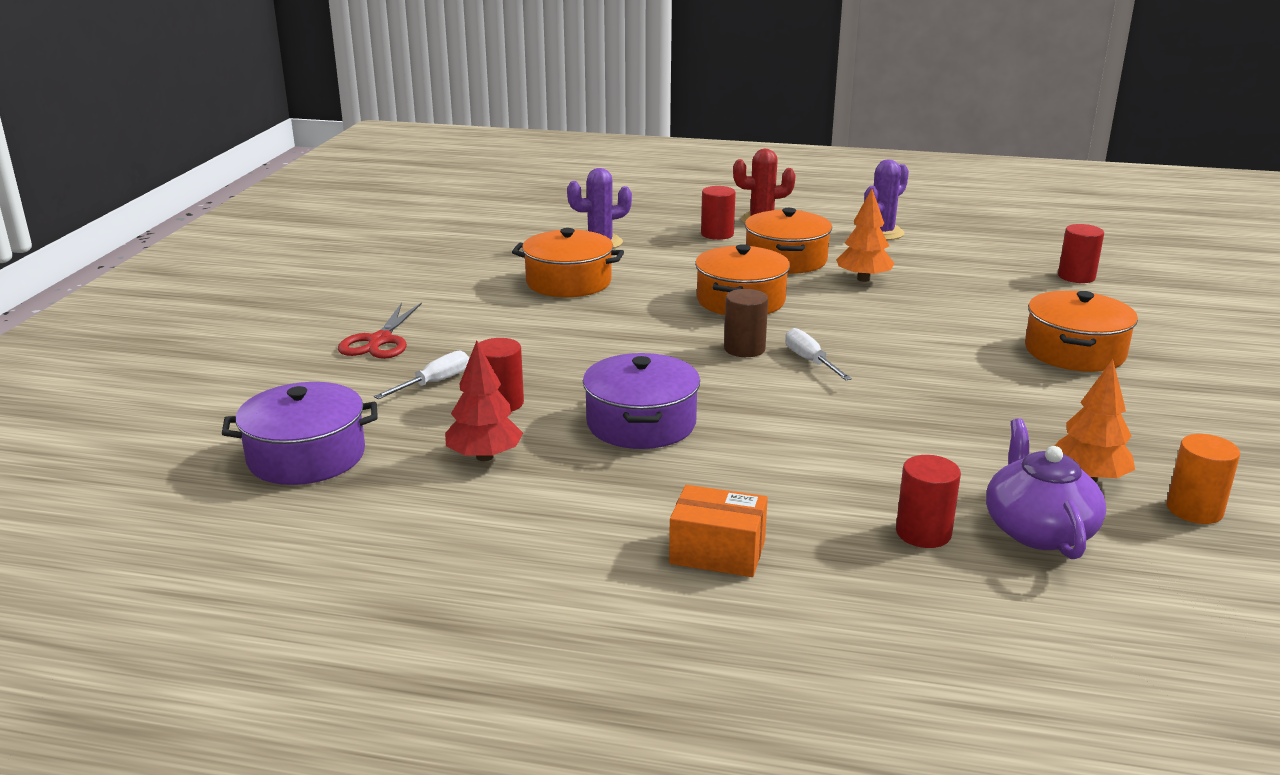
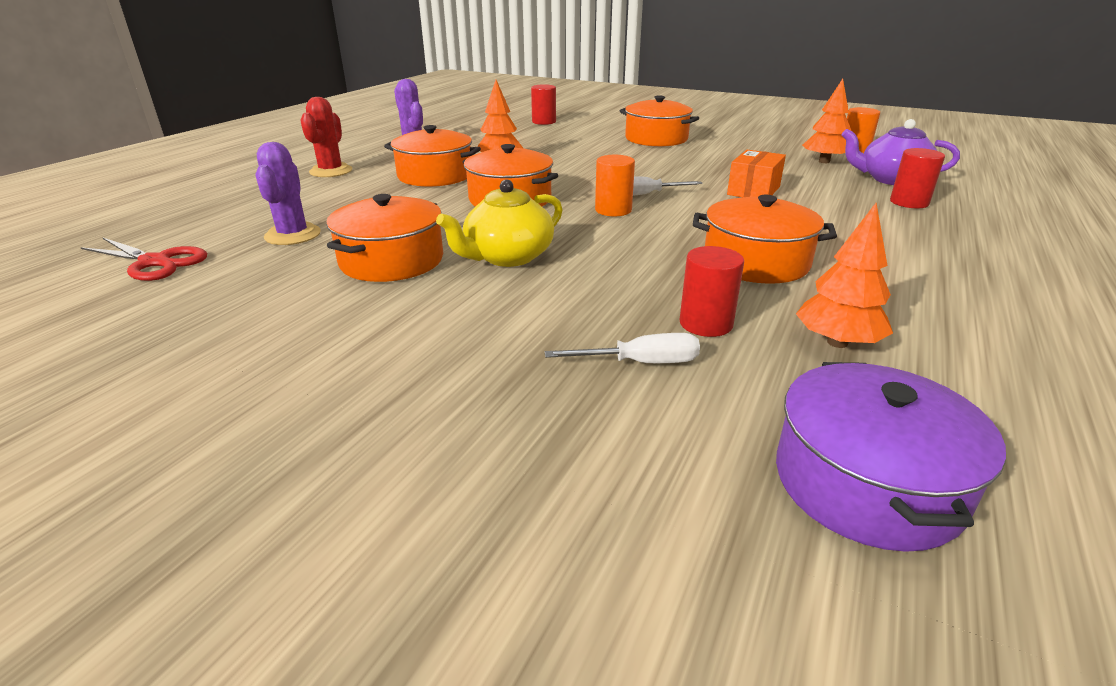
camera: 75 degrees left, 5 degrees up
red scissors [338,302,422,359] -> red scissors moved to [80,237,207,281]
white screwdriver [374,350,469,399] -> white screwdriver turned 120 degrees clockwise [545,333,700,363]
red tree [445,341,523,461] -> orange tree [796,203,893,348]
purple pot [583,353,700,449] -> orange pot [693,195,837,284]
orange box [669,485,768,577] -> orange box moved to [727,150,786,197]
red cylinder [701,186,736,240] -> none
brown cylinder [724,289,768,357] -> orange cylinder [595,155,635,216]
none -> yellow teapot [436,179,563,267]

